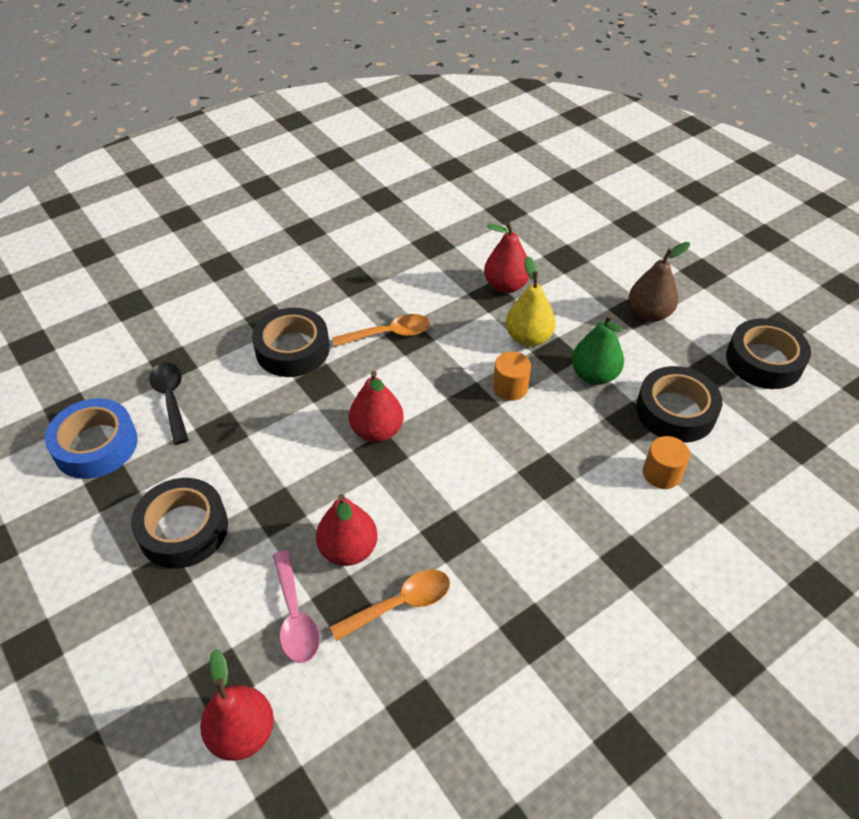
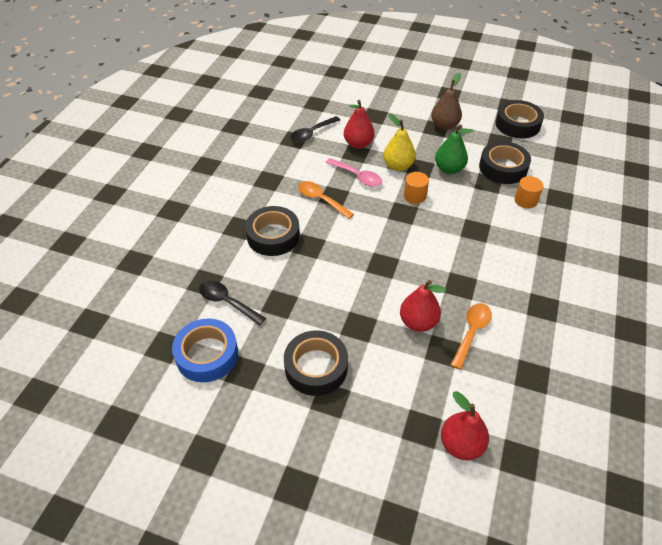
camera: 35 degrees left, 0 degrees up
pink spoon [273,550,320,663] -> pink spoon moved to [326,158,382,187]
orange spoon [332,314,430,347] -> orange spoon turned 90 degrees counterclockwise [298,181,354,219]
red pear [349,371,404,442] -> none
none -> black spoon [290,116,340,142]

